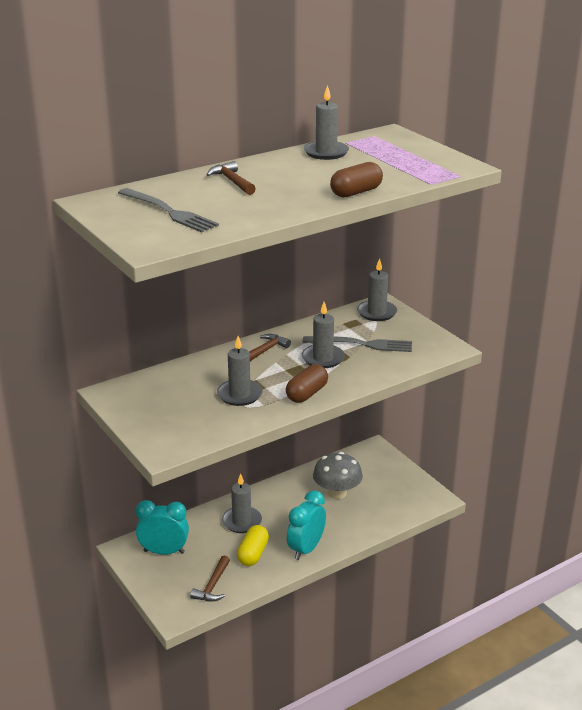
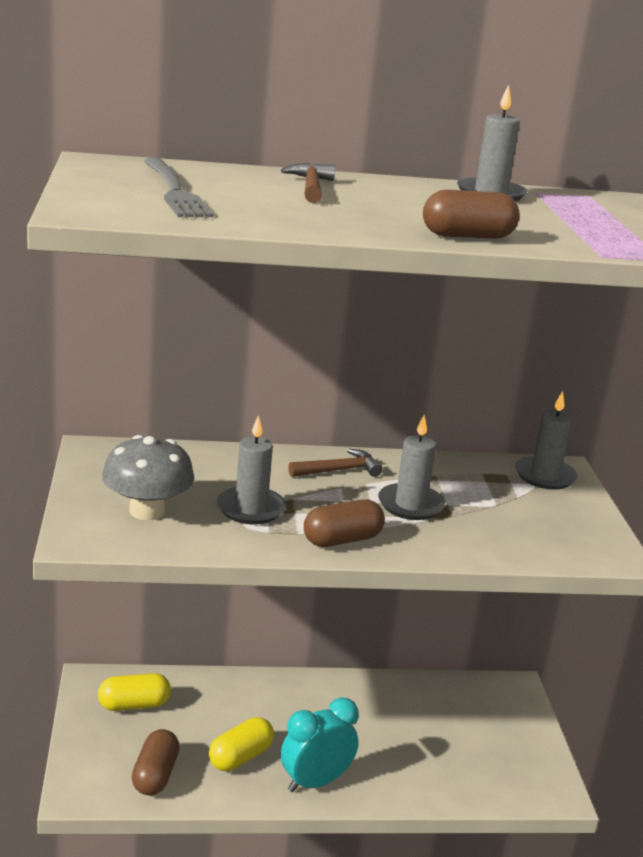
camera: 25 degrees right, 5 degrees down
turquoise clock [136,500,189,555] -> yellow capsule [98,673,171,711]
brown hammer [190,556,230,602] -> brown capsule [132,729,180,795]
grey candle [222,473,262,533] -> none
grey fork [303,336,412,352] -> none
grey mushroom [313,452,363,499] -> grey mushroom moved to [102,435,195,520]

